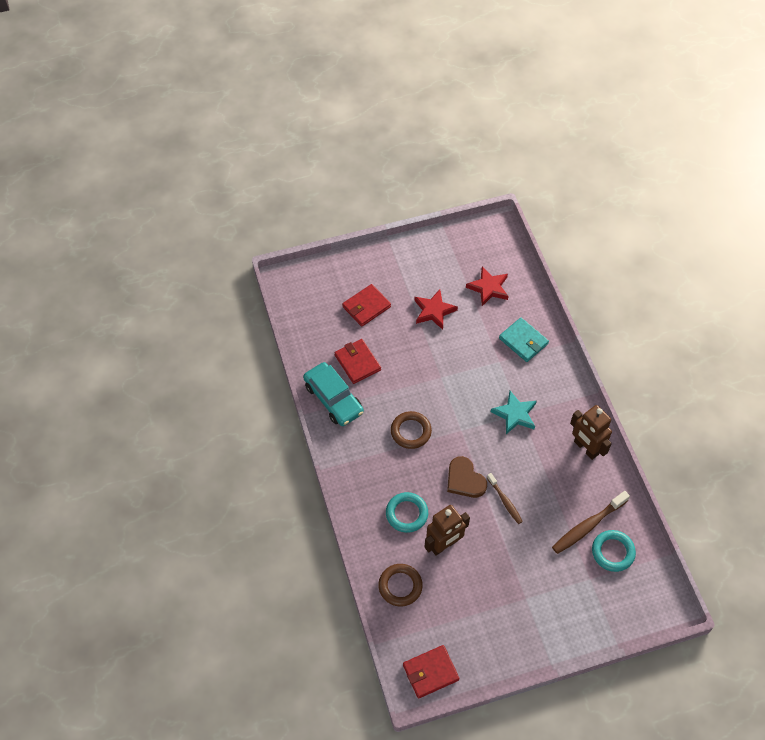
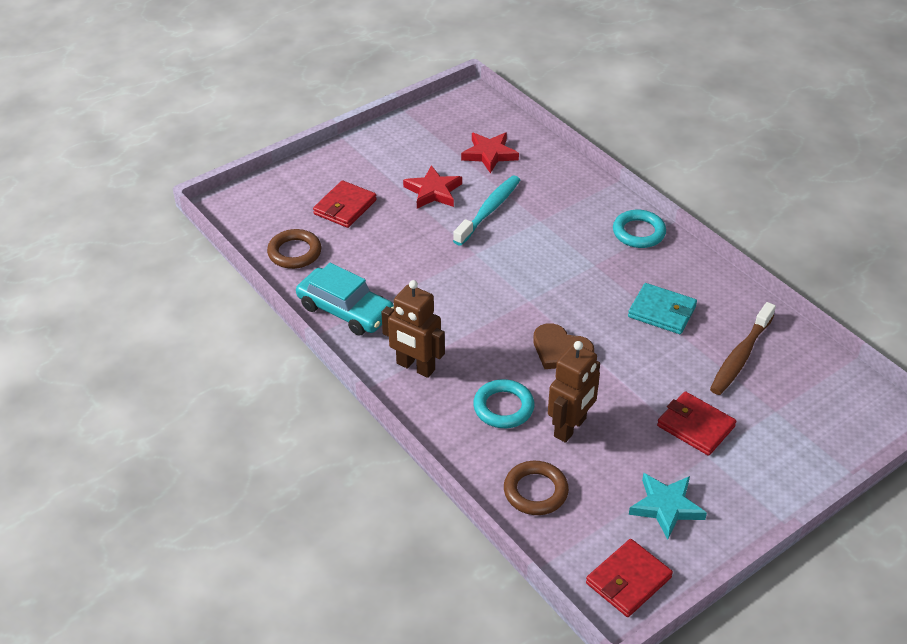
camera: 20 degrees left, 15 degrees down
red wallet [335,339,381,384] -> red wallet moved to [657,391,737,456]
brown ring [391,411,432,449] -> brown ring moved to [267,229,322,269]
brown toothbrush [487,473,523,524] -> none
turquoise star [491,391,537,434] -> turquoise star moved to [629,473,707,540]
turquoise wallet [499,318,549,362] -> turquoise wallet moved to [628,283,697,334]
brown robot [570,405,612,460] -> brown robot moved to [381,280,445,378]
turquoise ring [592,530,636,572] -> turquoise ring moved to [613,210,666,248]
none -> turquoise toothbrush [453,176,520,246]

